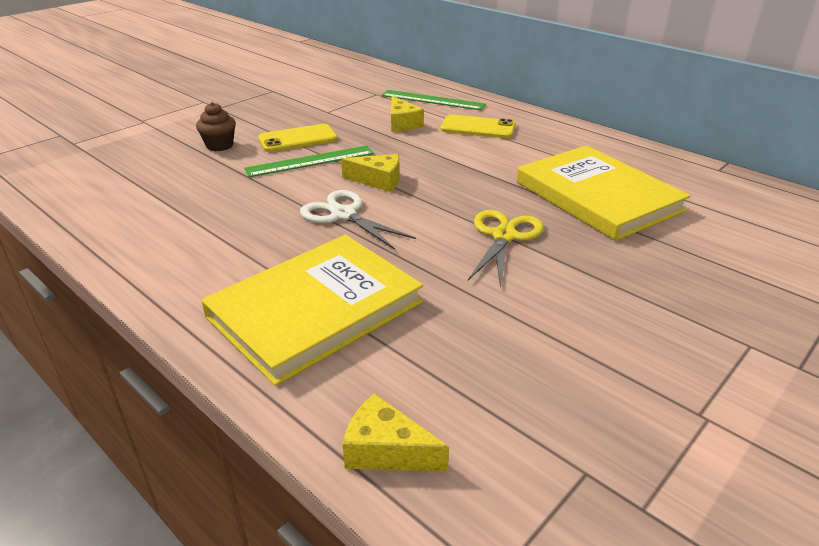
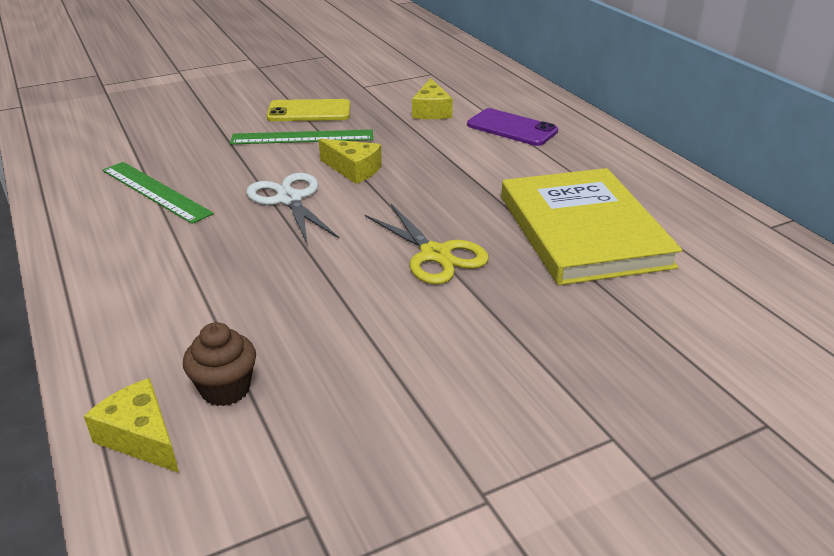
camera: 20 degrees right, 0 degrees up
brown cupcake [196,102,236,151] -> brown cupcake moved to [183,322,256,406]
yellow book [201,235,423,386] -> none
green ruler [381,90,486,110] -> green ruler moved to [102,162,214,224]
yellow phone [441,114,516,138] -> purple phone [467,108,558,146]
yellow scissors [468,210,544,288] -> yellow scissors turned 105 degrees clockwise [365,204,489,284]

